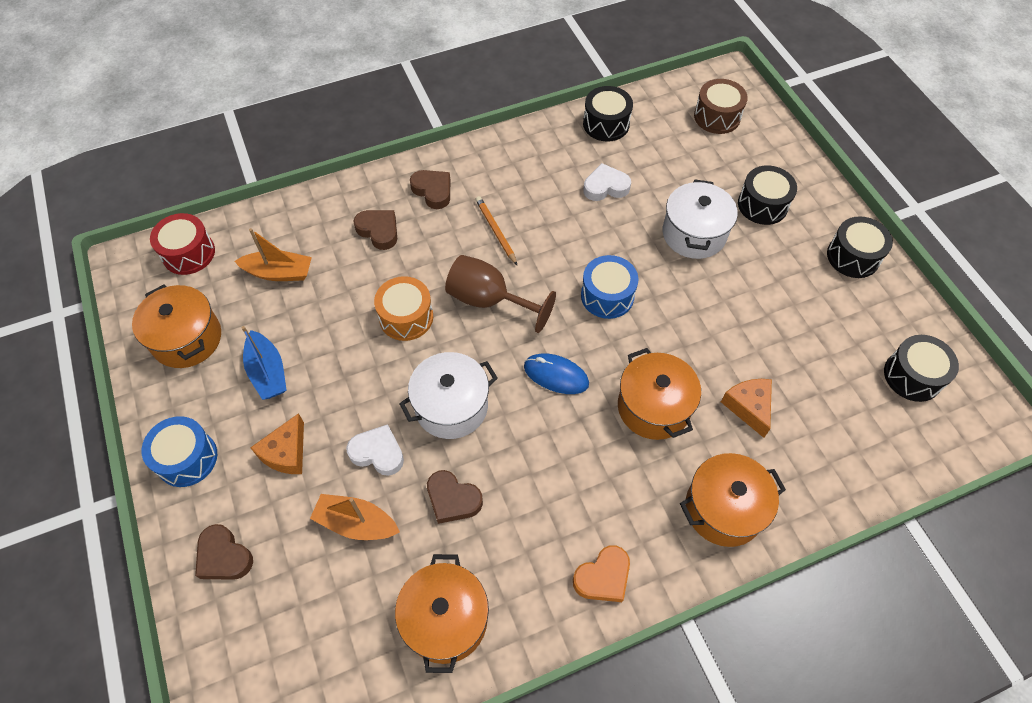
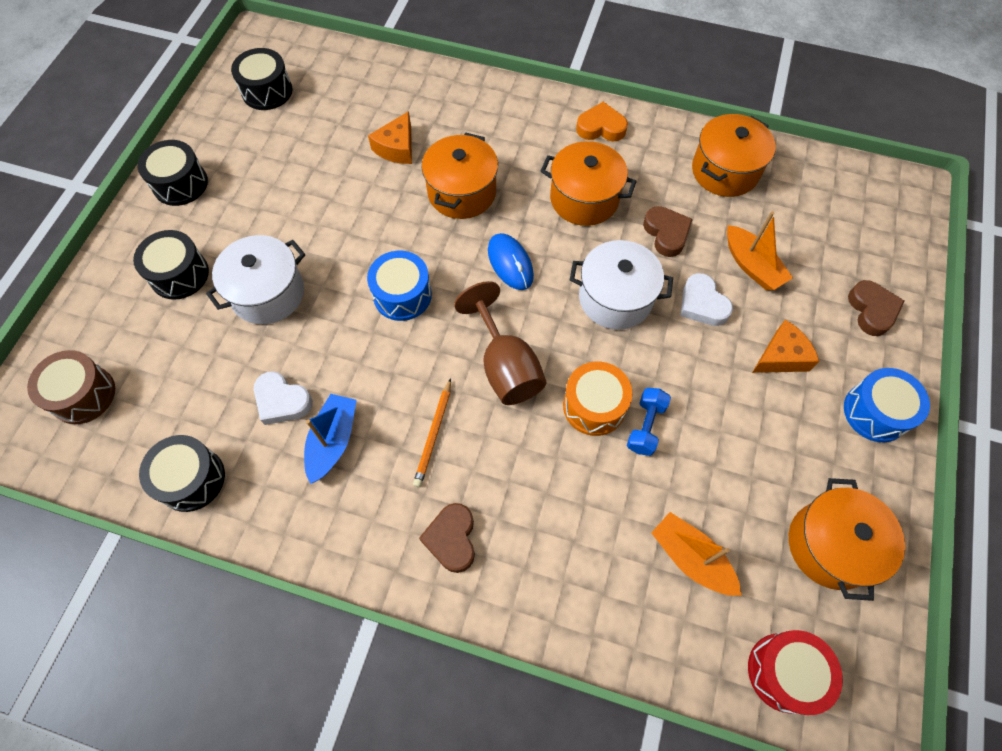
camera: 140 degrees left, 5 degrees up
blue boat [241,326,287,400] -> blue boat moved to [304,394,357,484]
brown heart [354,210,397,250] -> none
orange pot [680,453,786,547] -> orange pot moved to [541,141,637,226]
none -> blue dumbbell [627,388,671,456]

